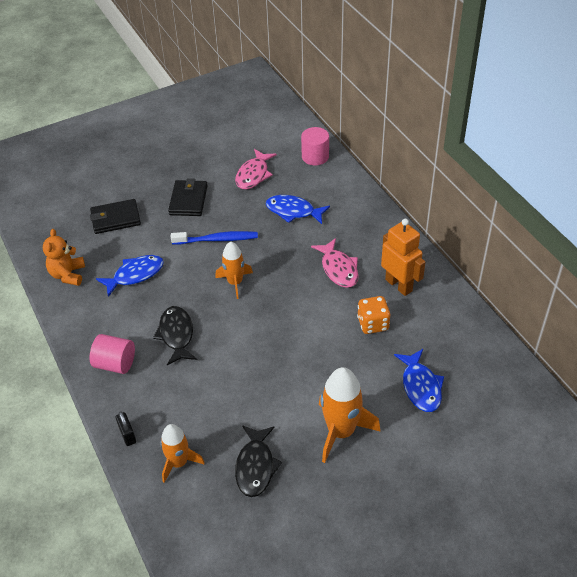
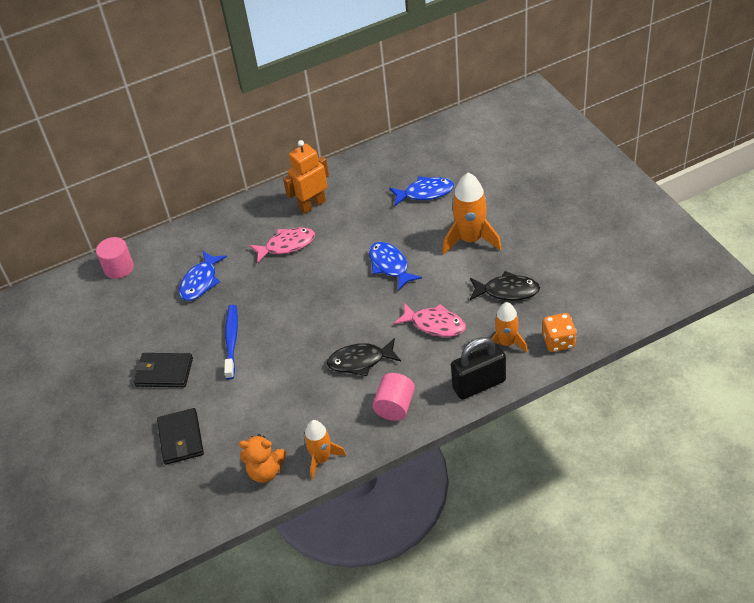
camera: 85 degrees left, 0 degrees up
blue fish [96,255,164,297] -> blue fish moved to [369,242,422,291]
black padlock [116,411,136,446] -> black padlock [451,337,506,400], size x2.07
orange rocket [215,242,253,299] -> orange rocket moved to [304,420,346,479]
pink fish [235,149,277,189] -> pink fish moved to [394,303,466,337]
orange dice [357,296,390,334] -> orange dice moved to [542,313,576,352]

